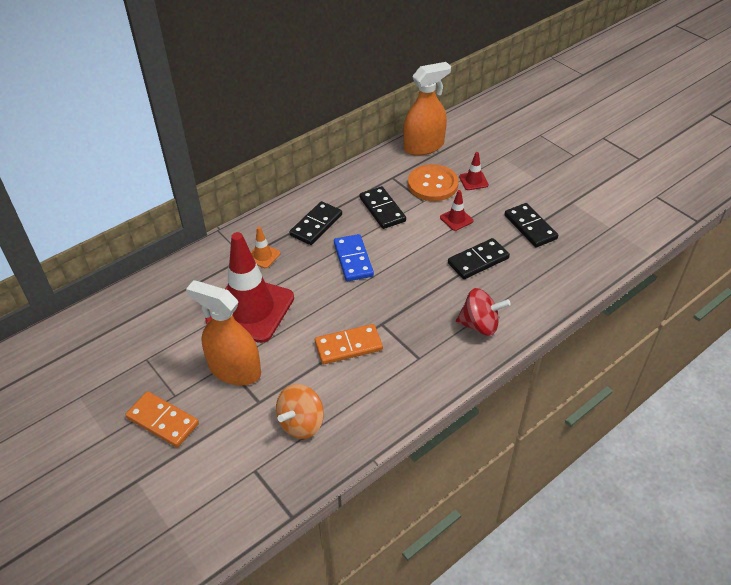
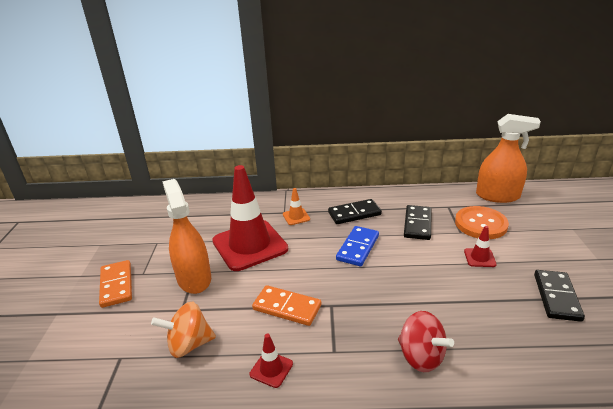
camera: 40 degrees right, 15 degrees down
black domino [448,238,510,279] -> none
red traffic cone [459,152,489,190] -> red traffic cone moved to [249,334,293,388]

